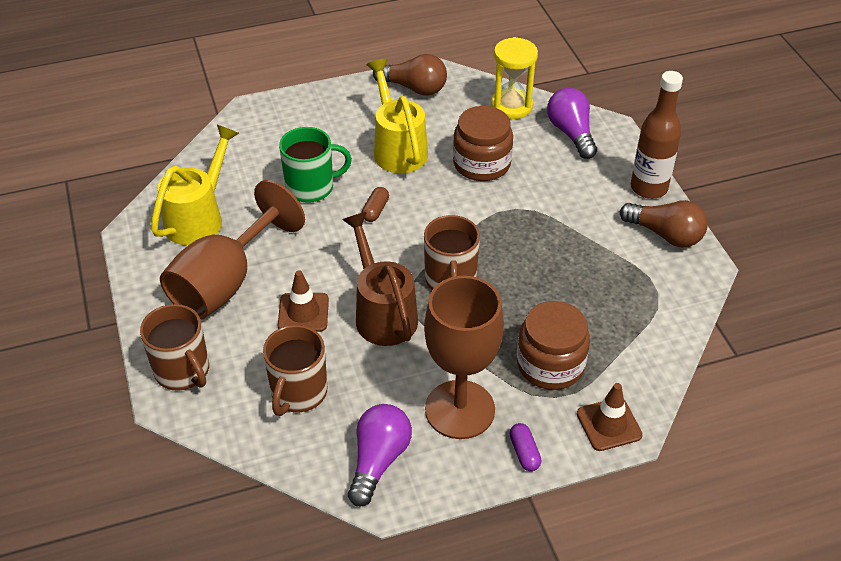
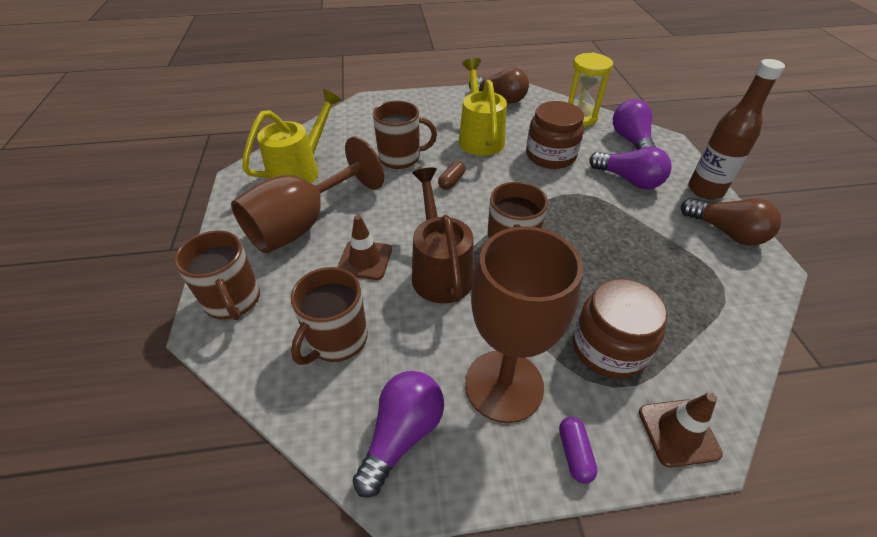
camera: 10 degrees right, 0 degrees up
green mug [279,127,352,203] -> brown mug [373,101,437,169]
none -> purple light bulb [589,147,672,189]

